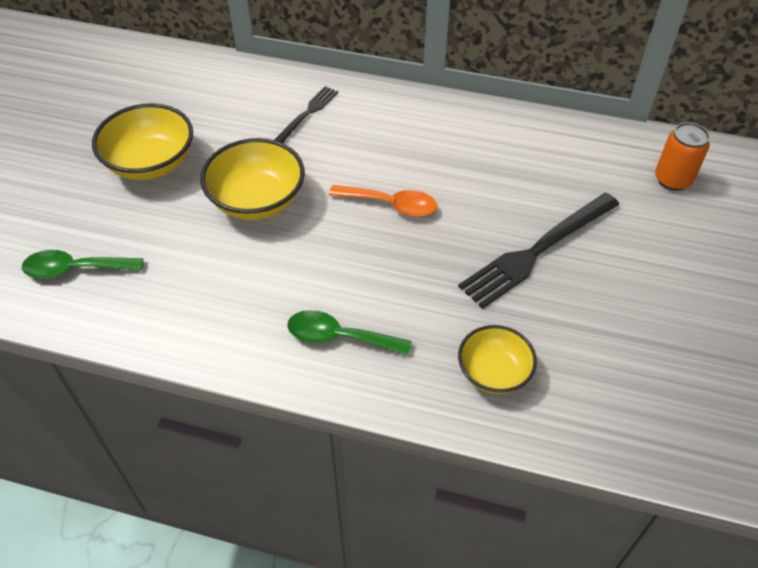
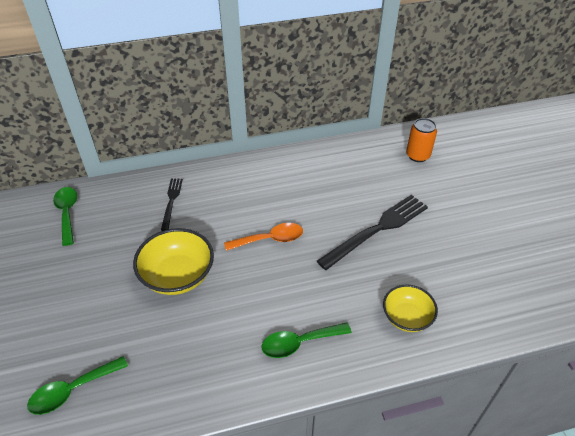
camera: 30 degrees left, 5 degrees down
yellow bowl [92,103,193,180] -> none
black fork [458,193,619,309] -> black fork turned 150 degrees counterclockwise [317,195,428,270]
none -> green spoon [53,187,77,246]

